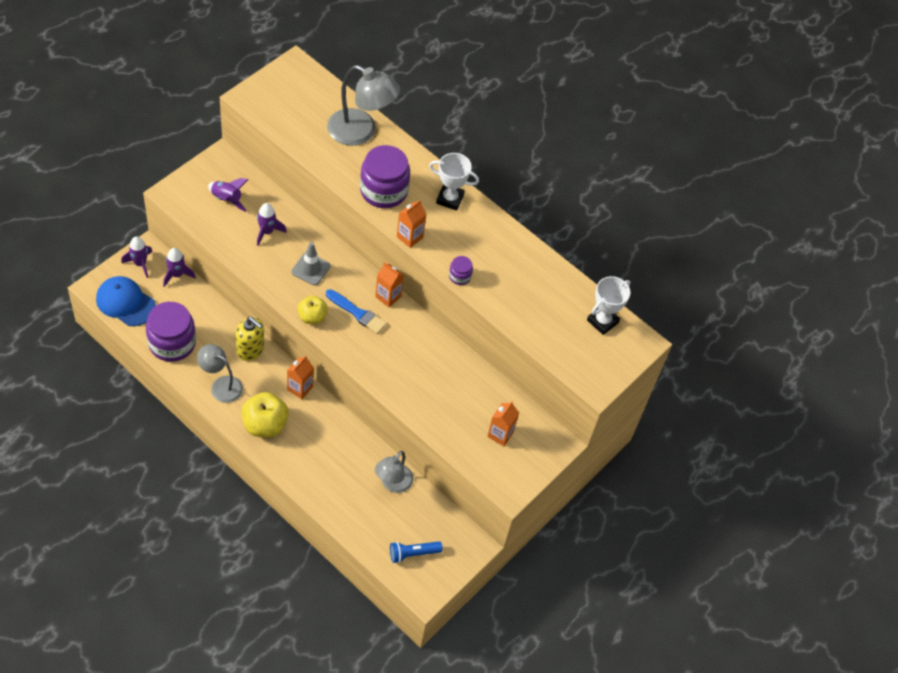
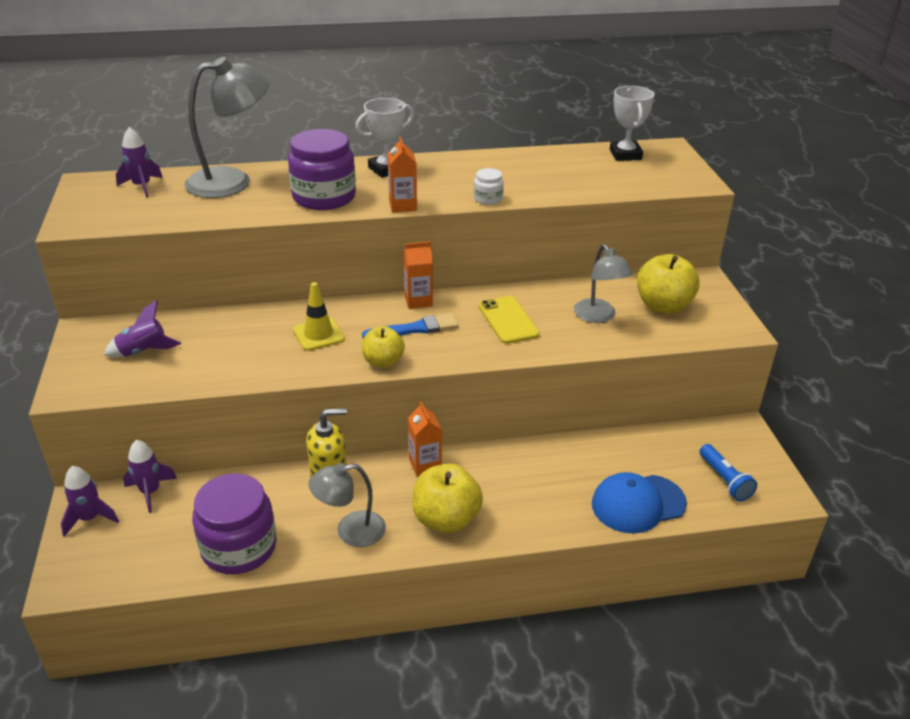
camera: 45 degrees left, 20 degrees down
blue cap [96,276,156,326] -> blue cap moved to [592,472,687,534]
purple rocket [257,203,287,246] -> purple rocket moved to [116,127,163,198]
grey traffic cone [291,242,331,285] -> yellow traffic cone [293,282,345,351]
grey lamp [375,451,413,493] -> grey lamp moved to [574,244,633,323]
blue flashlight [390,541,443,563] -> blue flashlight turned 45 degrees counterclockwise [700,444,757,501]
purple jar [449,256,473,285] -> white jar [474,168,504,205]
orange carton [487,401,519,446] -> yellow apple [637,254,700,314]
none -> yellow phone [479,296,540,344]

